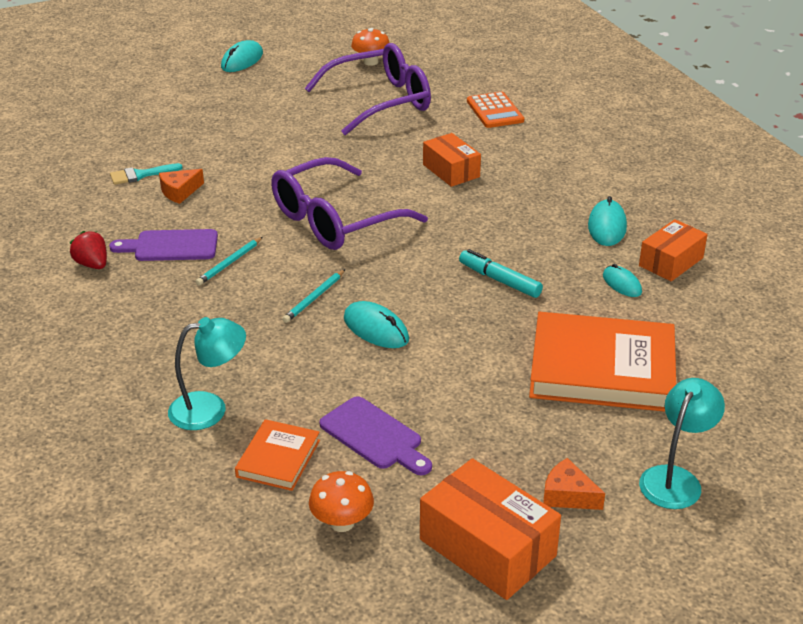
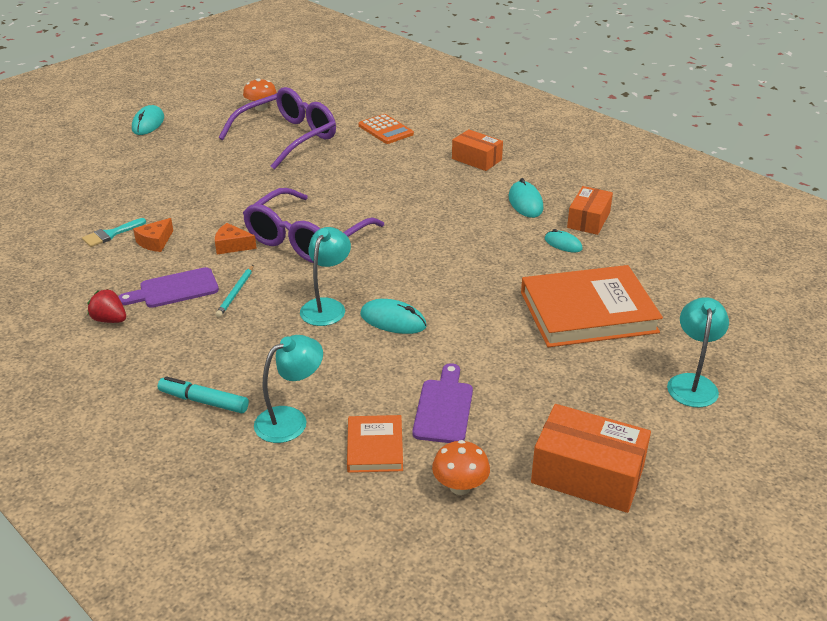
camera: 20 degrees left, 0 degrees up
turquoise pencil [282,269,345,323] -> turquoise lamp [300,227,351,326]
purple cutting board [319,396,432,475] -> purple cutting board turned 105 degrees counterclockwise [412,363,473,443]
orange box [423,133,481,187] -> orange box moved to [452,129,503,171]
turquoise marker [459,249,543,298] -> turquoise marker moved to [158,376,249,413]
orange cheese [543,458,605,510] -> orange cheese moved to [215,223,257,254]

